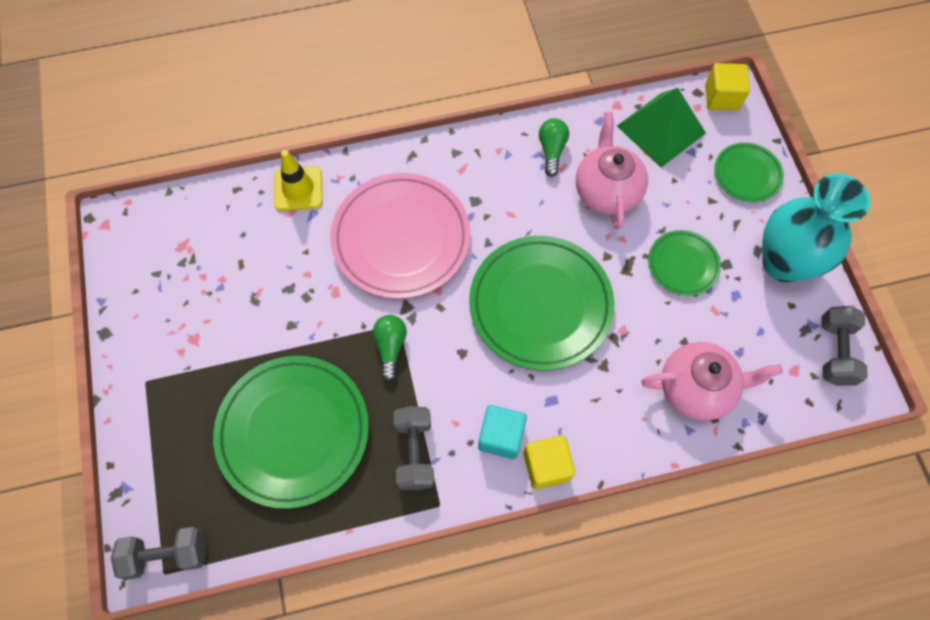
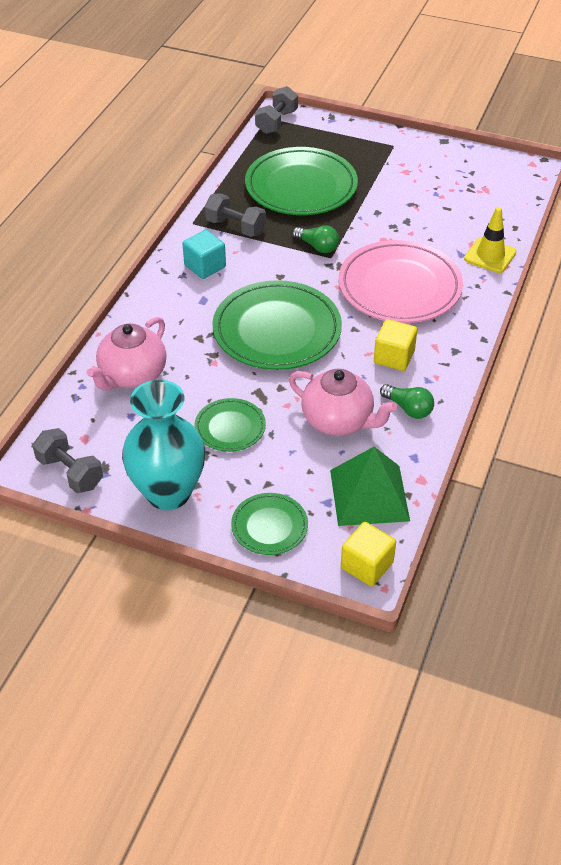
camera: 125 degrees right, 20 degrees down
yellow cube [524,435,575,489] -> yellow cube moved to [374,319,417,371]

